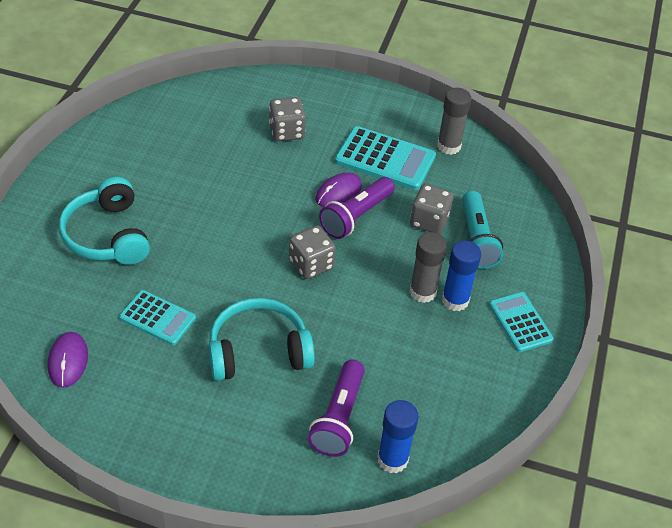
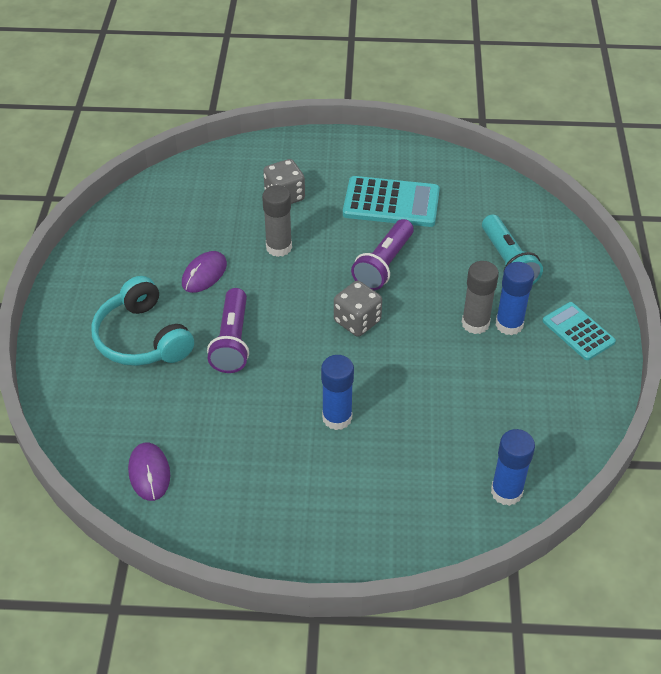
camera: 10 degrees left, 0 degrees up
turquoise calculator [119,290,196,345] -> none
turquoise headphones [208,298,315,381] -> blue glue stick [321,355,354,430]
purple flashlight [308,360,365,457] -> purple flashlight moved to [207,288,249,373]
purple mouse [315,173,362,207] -> purple mouse moved to [182,251,227,293]
grey dice [410,184,454,234] -> none
grey glue stick [437,88,471,155] -> grey glue stick moved to [262,185,292,257]

